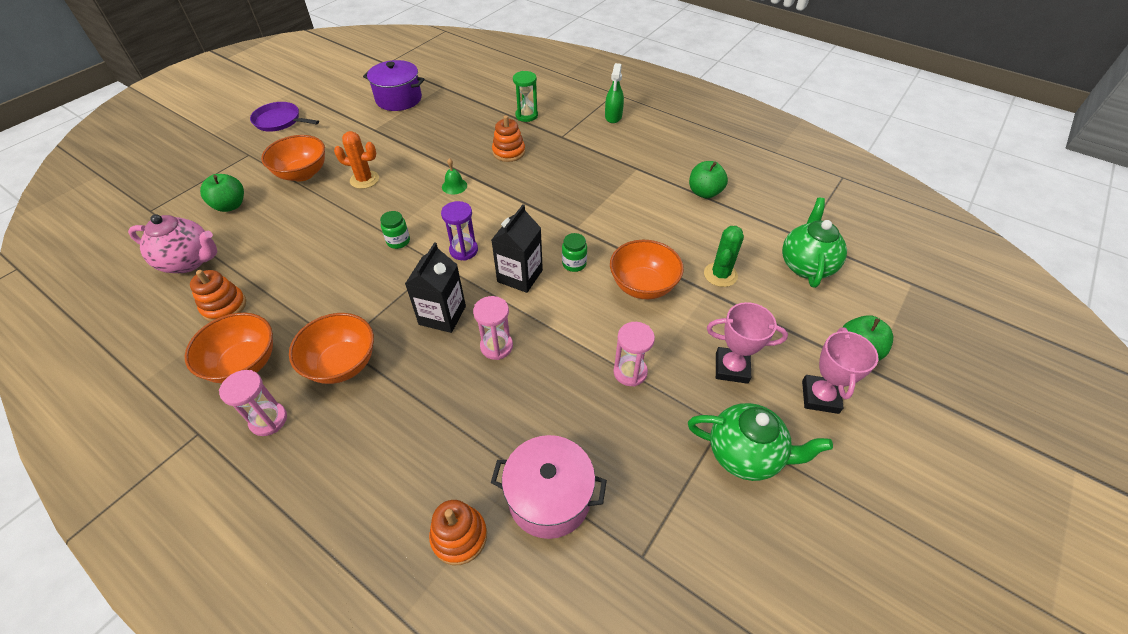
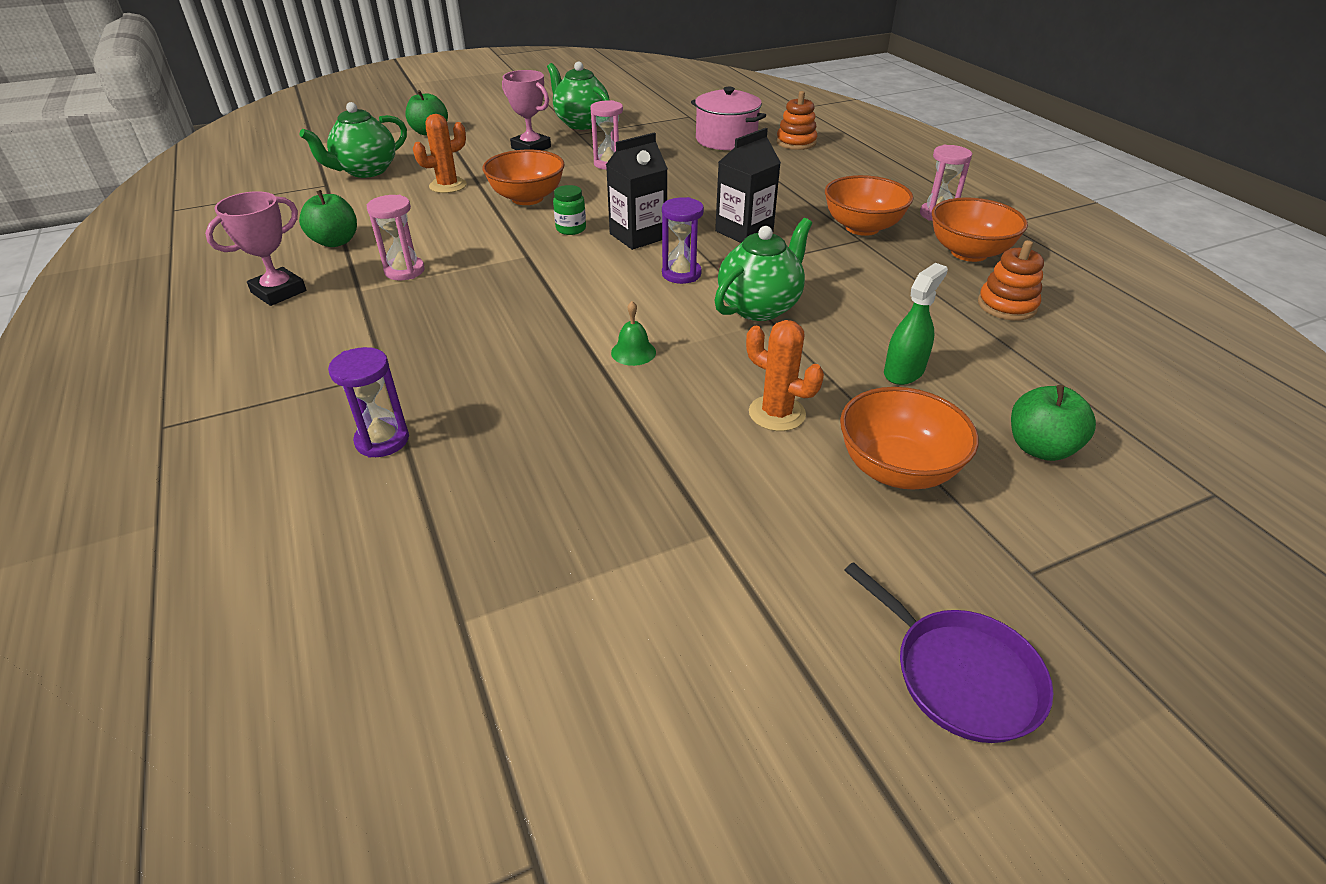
camera: 150 degrees left, 10 degrees down
pink teapot [128,214,217,273] -> none
purple pot [363,60,425,111] -> none
green jar [380,211,410,249] -> green teapot [714,218,812,321]
pink hourglass [473,296,513,360] -> pink hourglass moved to [366,195,425,280]
orange stacking toy [492,115,525,162] -> none
green hourglass [513,71,538,122] -> purple hourglass [328,347,409,458]
green spray bottle [605,63,624,123] -> green spray bottle moved to [884,263,948,385]
green cactus [704,226,744,287] -> orange cactus [413,114,467,193]
pink trophy [802,327,878,414] -> pink trophy moved to [205,191,306,306]

